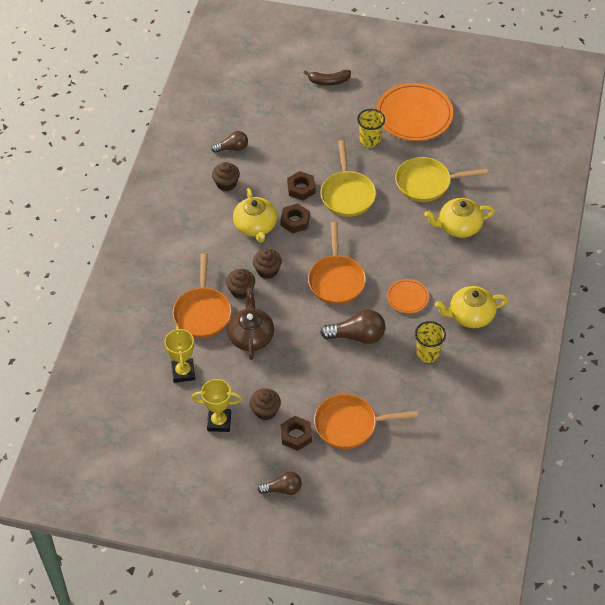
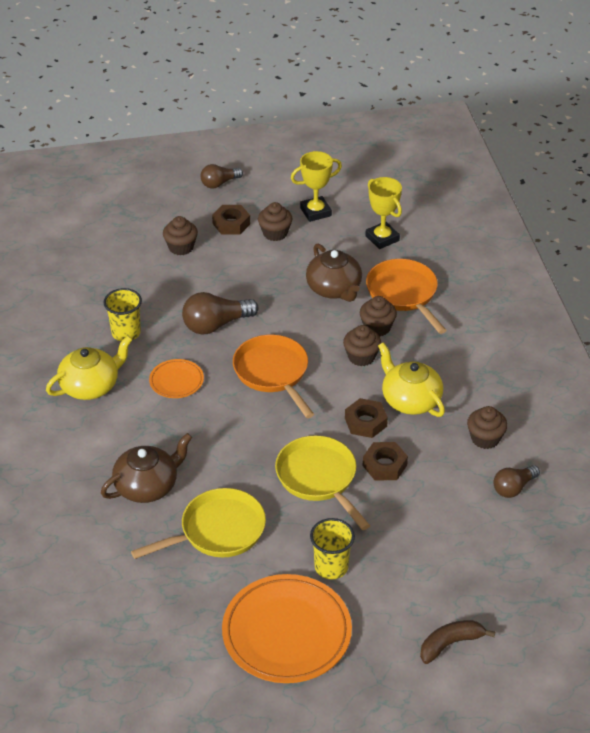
camera: 155 degrees right, 10 degrees down
orange pan [314,394,418,449] -> brown cupcake [163,216,198,255]
yellow teapot [424,198,495,238] -> brown teapot [101,433,192,503]

